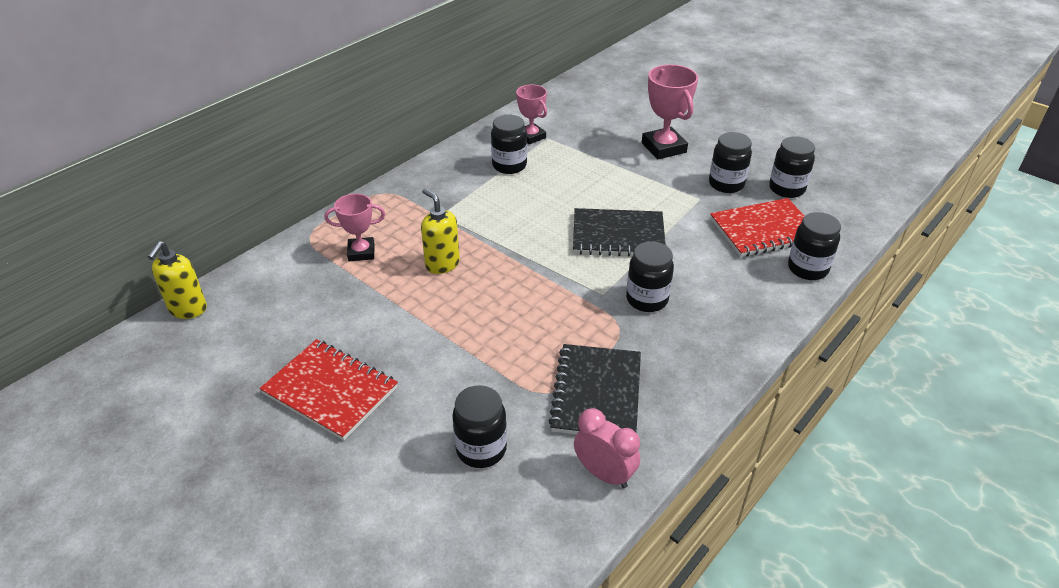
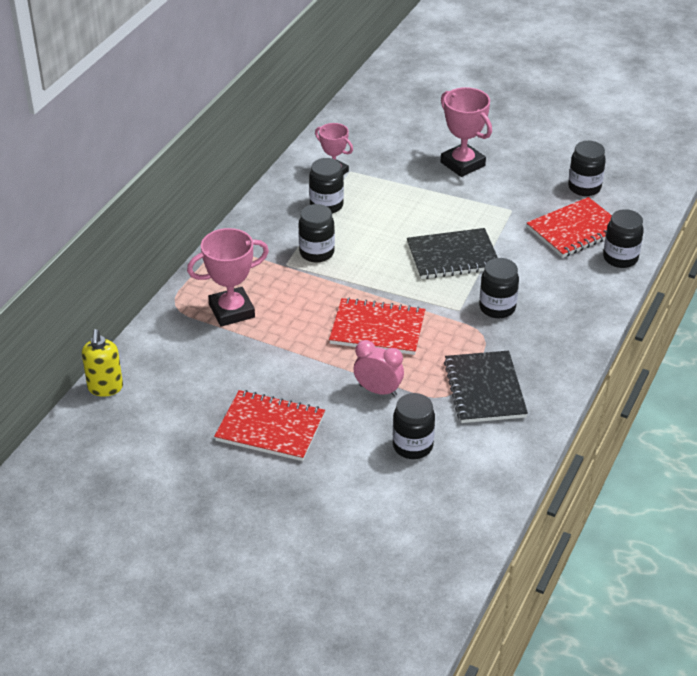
camera: 15 degrees left, 0 degrees up
pink trophy [324,194,385,261] -> pink trophy [187,228,269,327], size x1.55
yellow soap dispenser [421,188,460,274] -> none
pink clock [574,408,640,488] -> pink clock moved to [354,340,404,397]
black jar [709,132,752,193] -> black jar moved to [298,204,335,262]
none -> red notebook [329,298,426,355]

